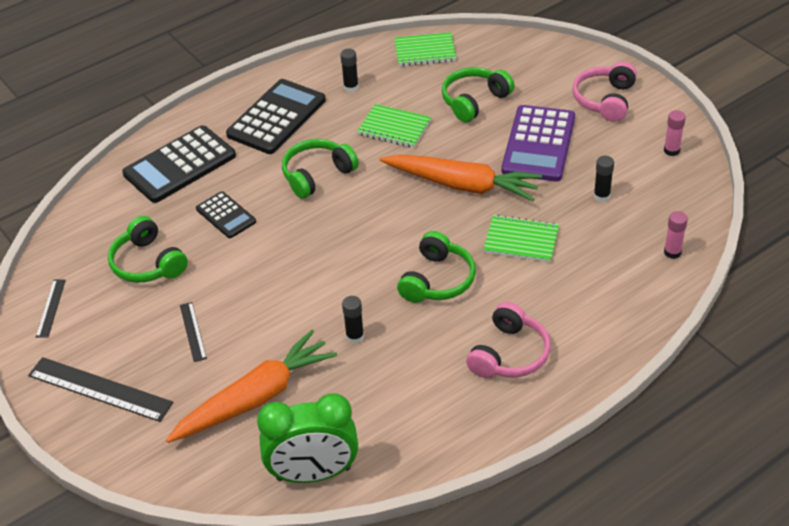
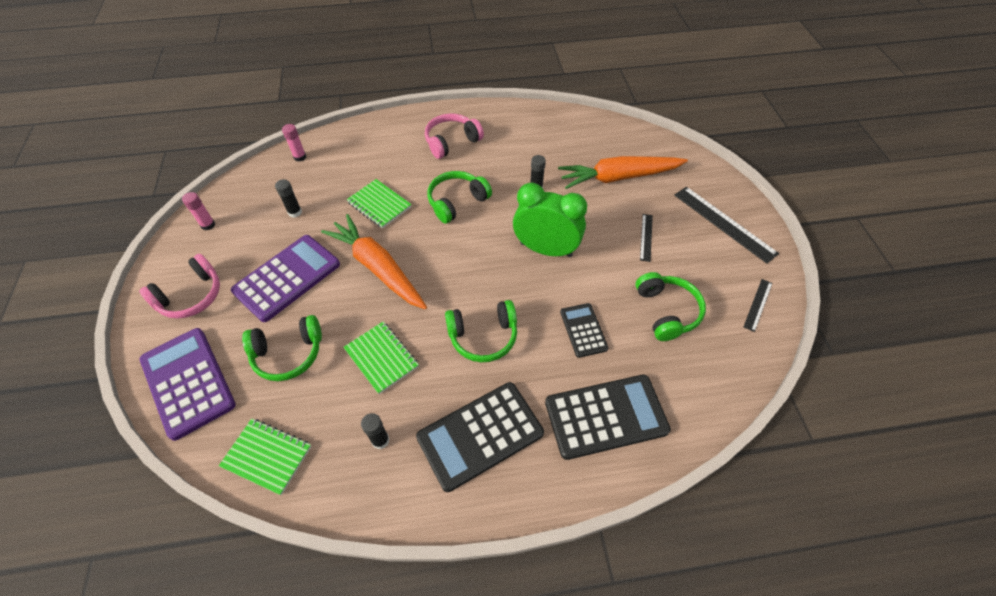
camera: 155 degrees left, 10 degrees up
green clock [257,393,358,483] -> green clock moved to [513,182,587,257]
none -> purple calculator [140,328,236,441]

